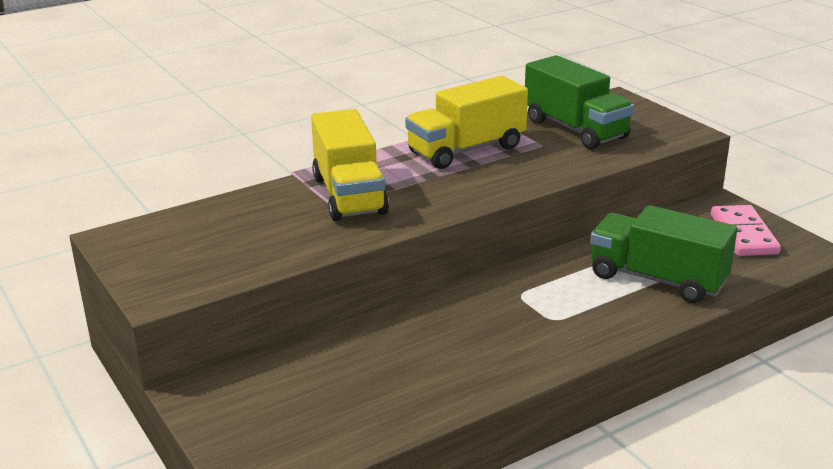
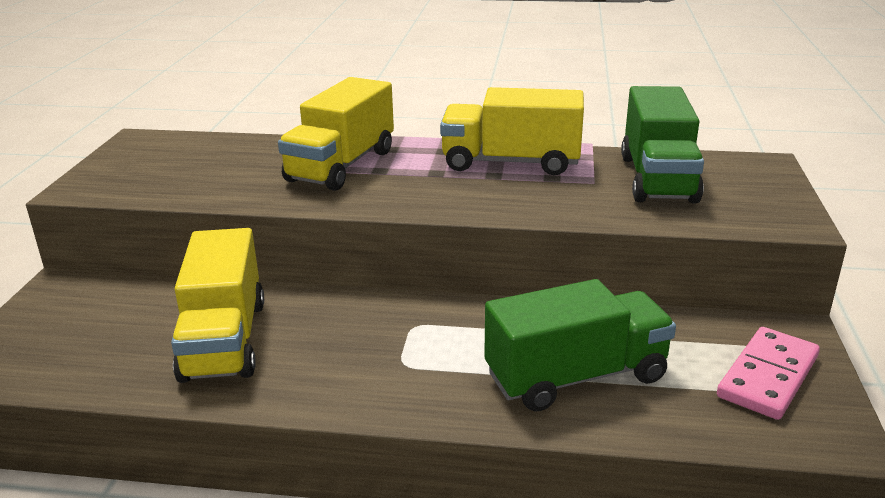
camera: 40 degrees right, 0 degrees up
green truck [590,205,737,303] -> green truck turned 90 degrees clockwise [484,279,676,411]
none -> yellow truck [171,228,264,383]

